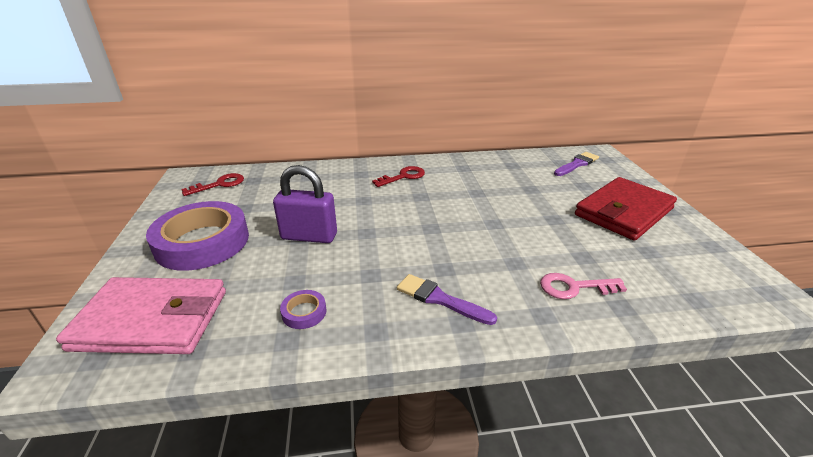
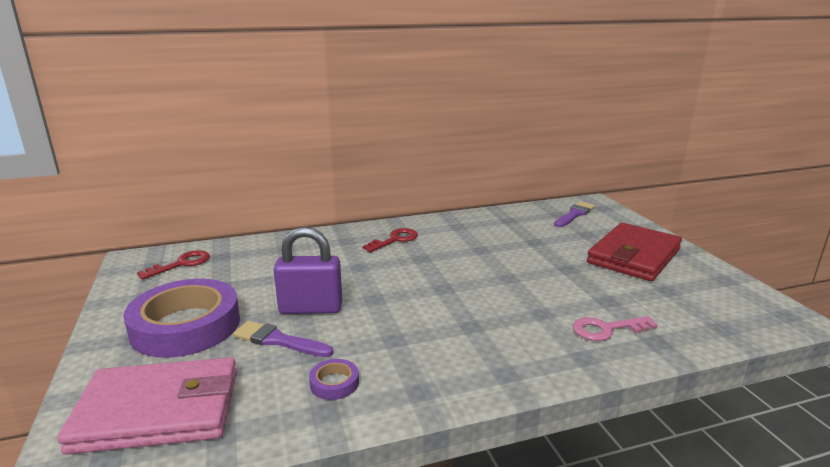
camera: 10 degrees left, 10 degrees down
purple brush [397,274,497,325] -> purple brush moved to [233,321,333,357]

